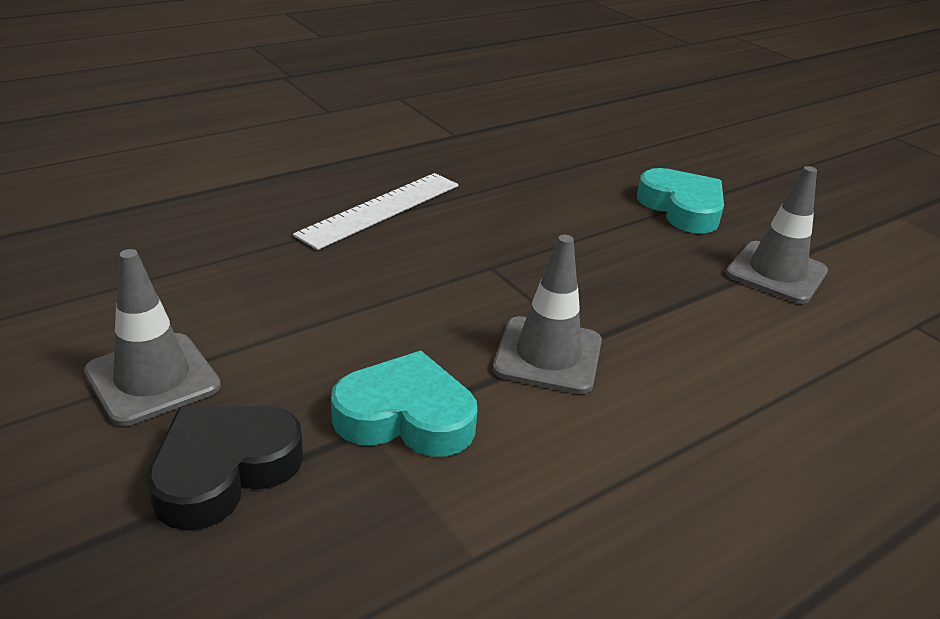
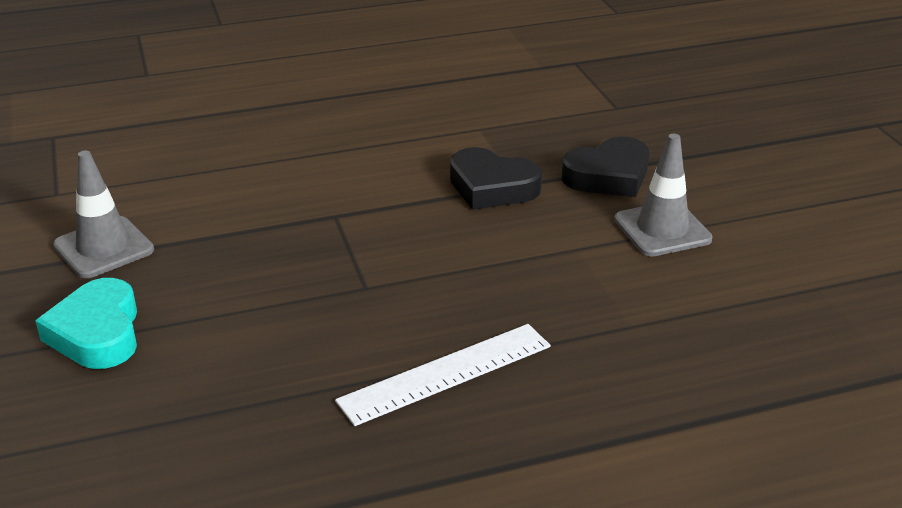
camera: 160 degrees left, 0 degrees up
turquoise heart [331,351,477,457] -> black heart [450,147,542,210]
grey traffic cone [493,235,602,394] -> none

